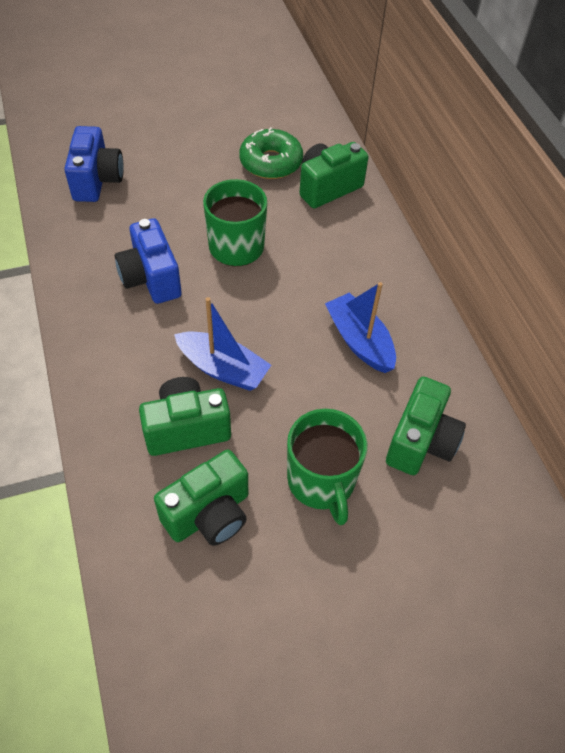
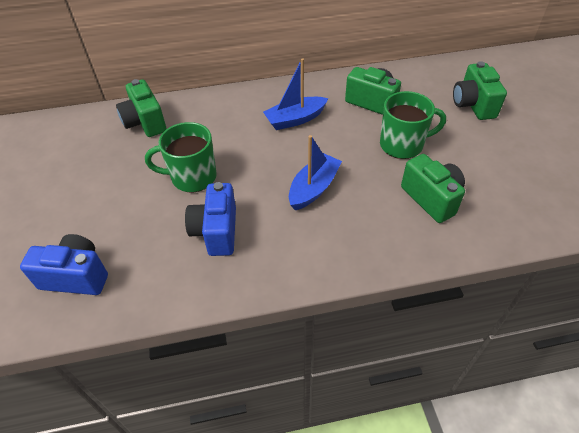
camera: 80 degrees left, 5 degrees down
blue camera [115,218,182,304] -> blue camera turned 105 degrees clockwise [185,182,236,256]
green camera [139,377,231,456] -> green camera moved to [453,61,507,120]
green donut [239,127,303,179] -> none

